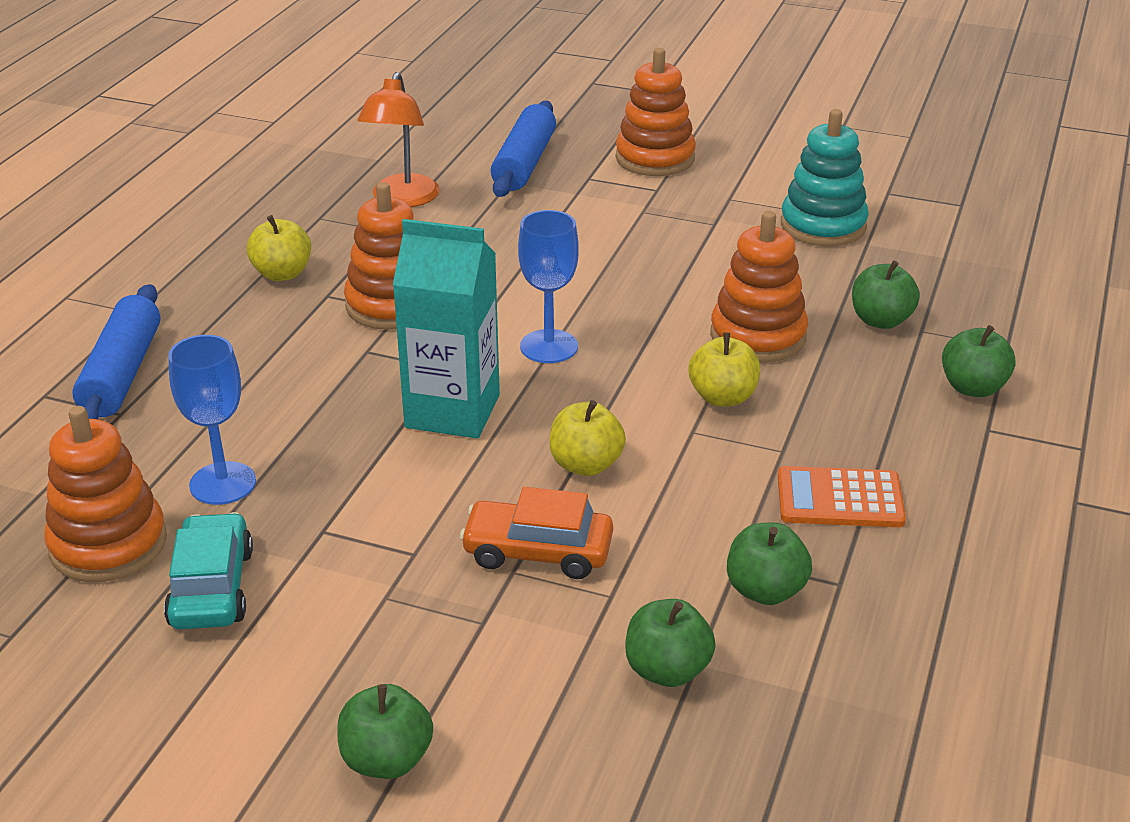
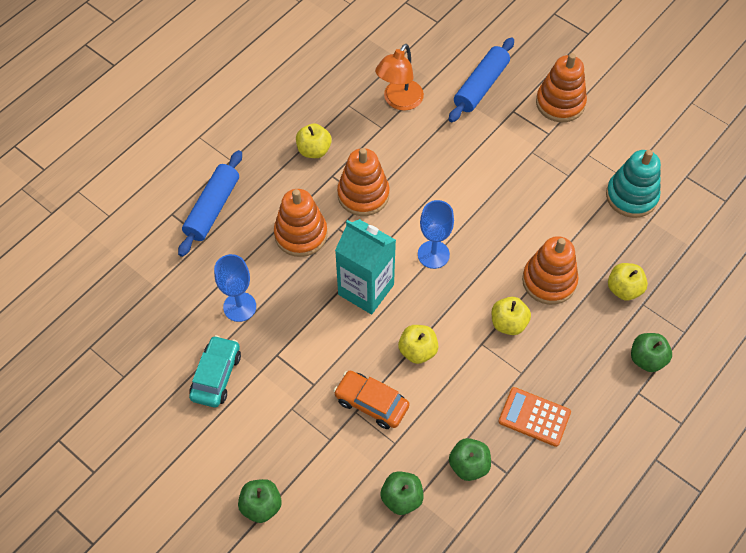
camera: 20 degrees right, 25 degrees up
orange stacking toy [44,406,167,582] -> orange stacking toy moved to [274,189,328,257]
green apple [852,261,920,329] -> yellow apple [608,263,648,301]

